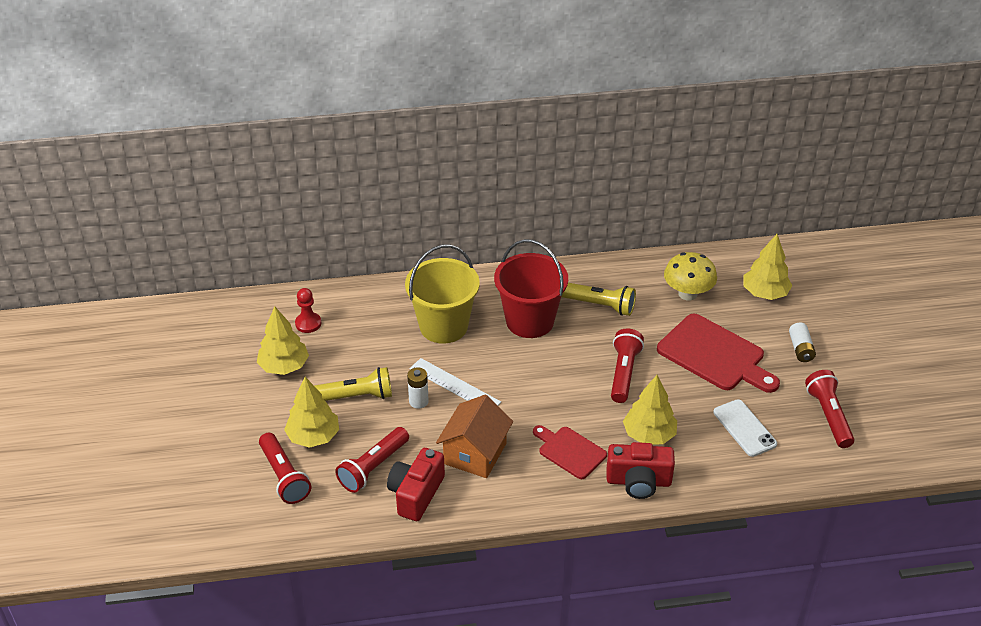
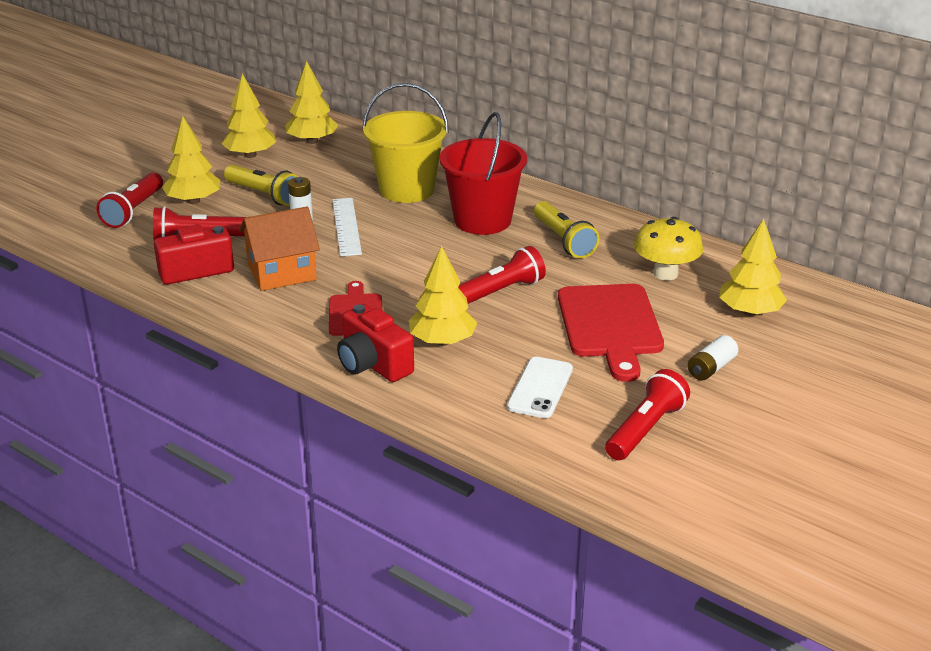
camera: 45 degrees right, 10 degrees down
red pawn [295,288,321,333] -> yellow tree [285,61,338,144]

